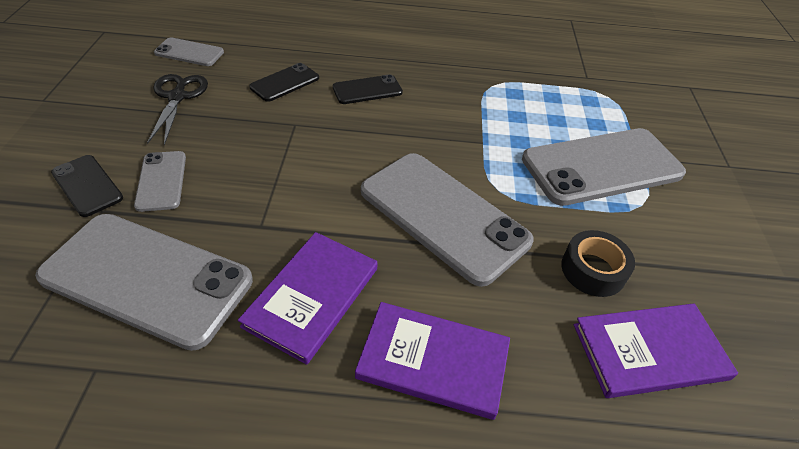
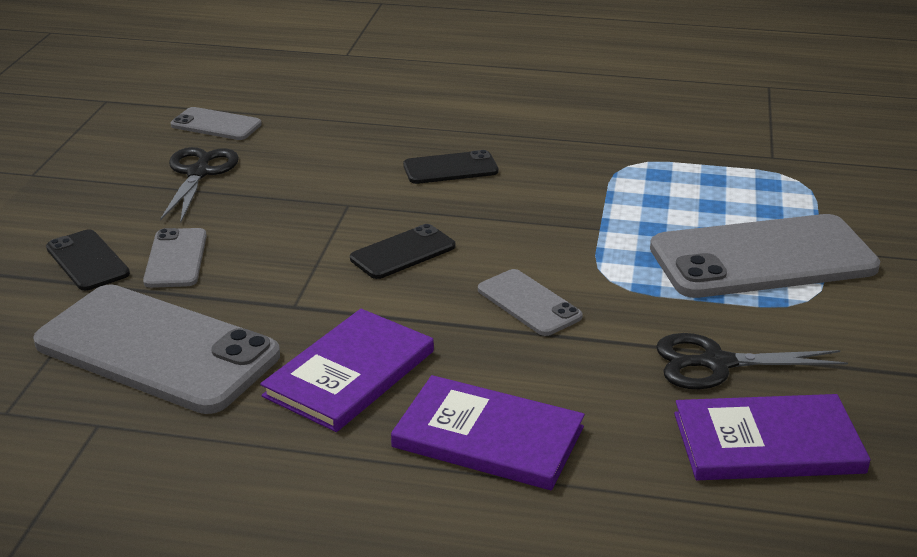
camera: 10 degrees right, 15 degrees down
black phone [249,63,319,102] -> black phone moved to [350,224,455,279]
grey phone [361,153,534,287] -> grey phone [478,269,583,336], size x0.49
black tape [561,230,635,297] -> black scissors [656,333,848,389]

